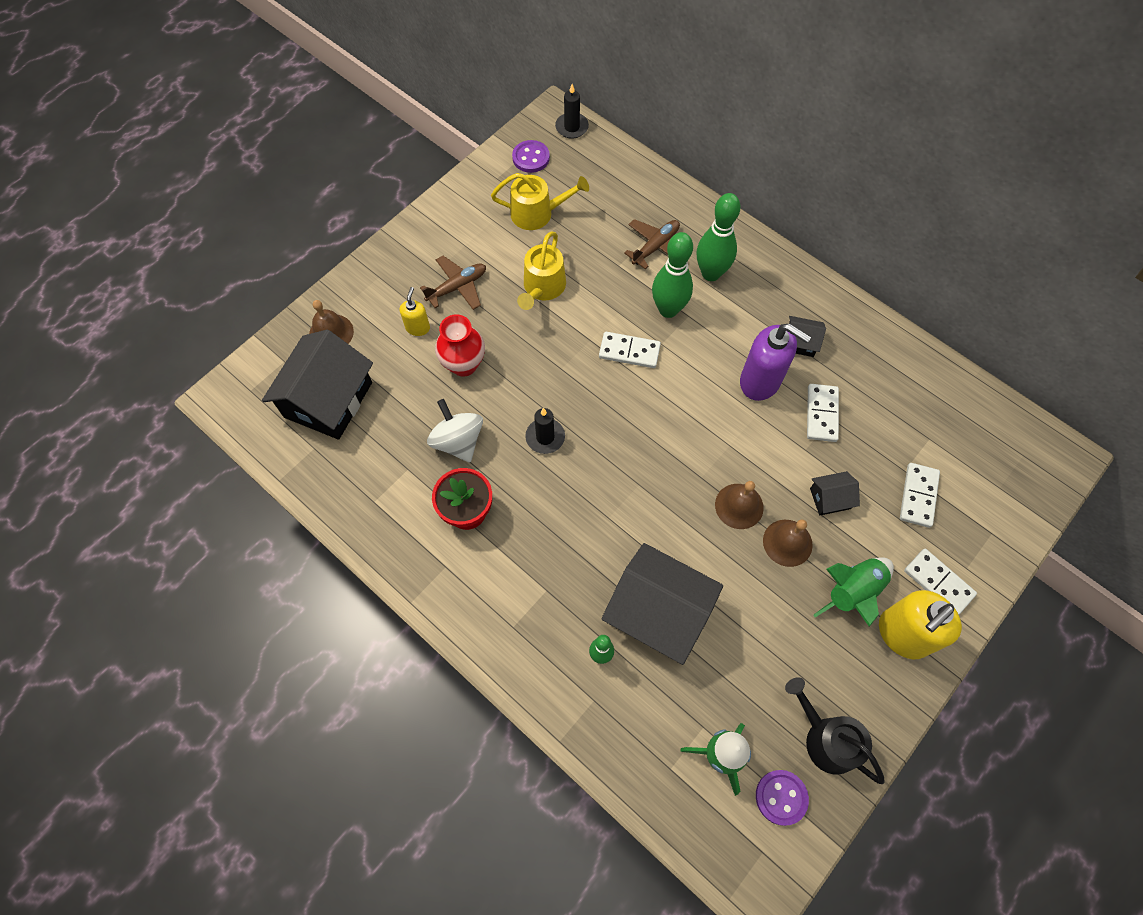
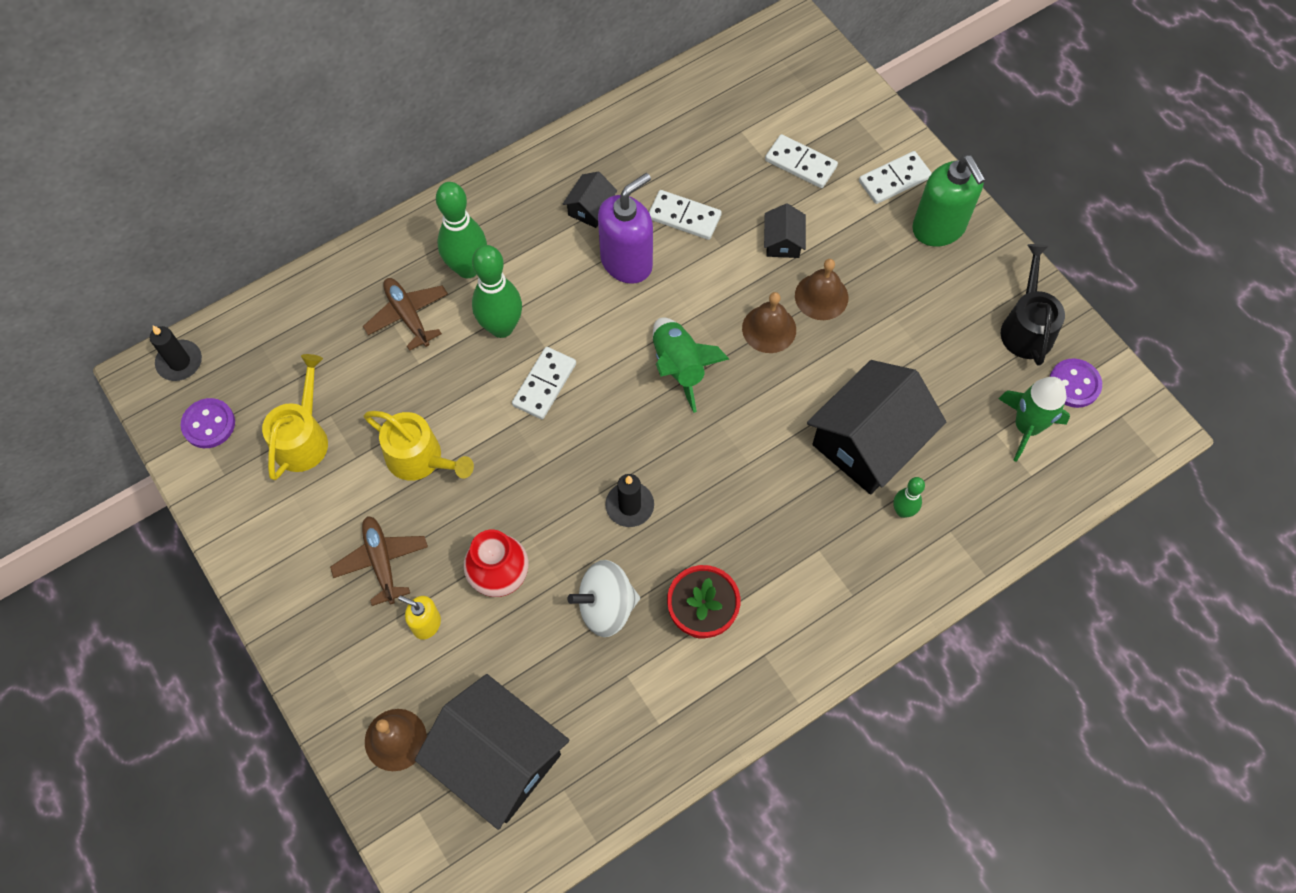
camera: 75 degrees left, 0 degrees up
black watering can [785,677,885,784] -> black watering can turned 120 degrees clockwise [1001,244,1065,366]
green rocket [813,557,894,627] -> green rocket moved to [653,317,729,413]
yellow soap dispenser [879,590,962,659] -> green soap dispenser [912,155,986,246]

